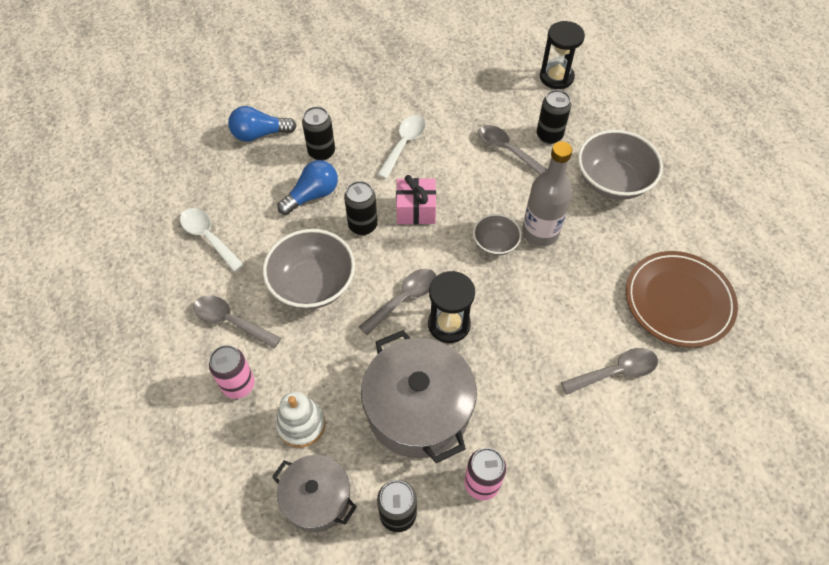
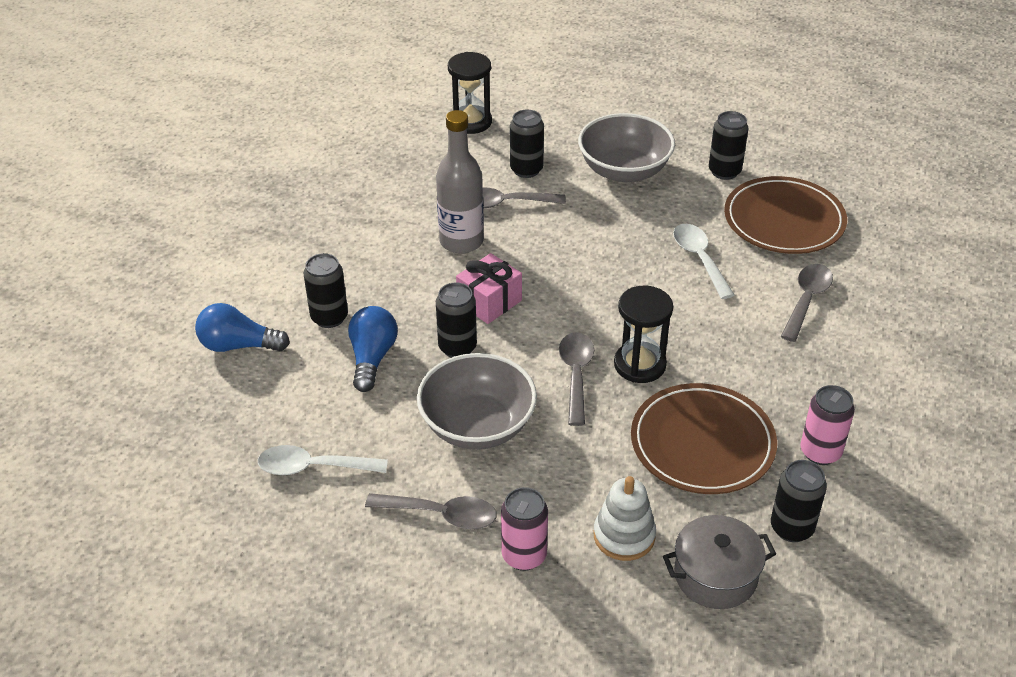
camera: 45 degrees left, 15 degrees down
grey spoon [194,295,281,348] -> grey spoon turned 150 degrees counterclockwise [365,493,497,529]
blue light bulb [228,106,297,142] -> blue light bulb turned 60 degrees clockwise [195,303,290,352]
grey pot [361,330,477,463] -> brown plate [631,383,777,494]
white spoon [377,115,426,179] -> white spoon moved to [673,224,734,299]
grey bowl [473,214,521,256] -> none
grey bottle [522,141,572,246] -> grey bottle moved to [436,110,484,254]
none -> black can [709,111,749,180]

